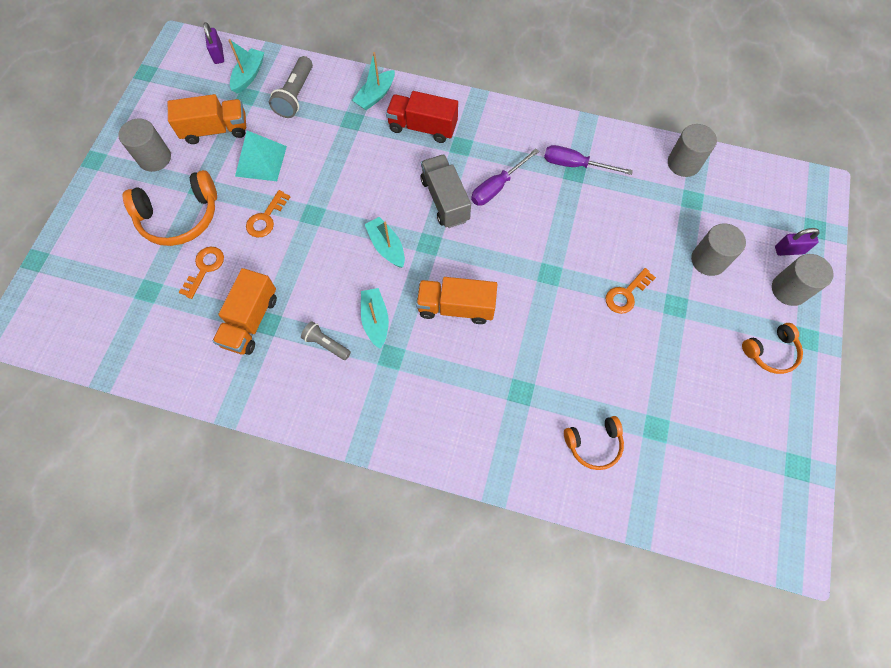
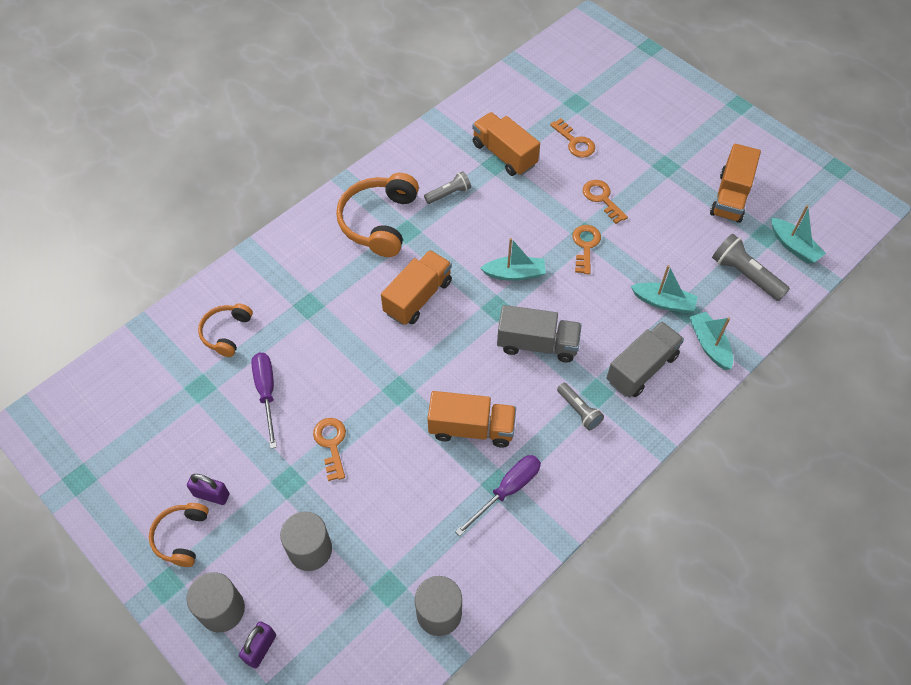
camera: 120 degrees right, 10 degrees down
grey cylinder [118,119,171,172] -> none
orange headphones [123,170,217,246] -> orange headphones moved to [336,173,419,257]
purple padlock [204,22,224,64] -> purple padlock moved to [187,474,229,505]
turquoise pyramid [235,131,287,181] -> none
turquoise boat [361,288,389,349] -> turquoise boat moved to [631,265,698,313]
red truck [386,91,458,143] -> grey truck [607,321,684,398]
purple screwdriver [471,148,539,206] -> purple screwdriver moved to [251,353,277,449]
none -> orange truck [428,391,516,448]
none -> grey flashlight [557,383,604,430]
none -> orange key [572,225,601,274]

